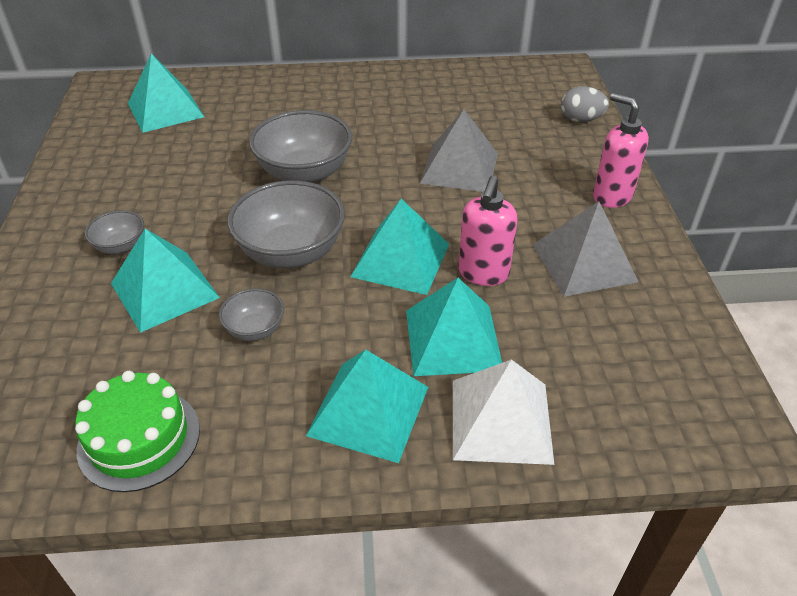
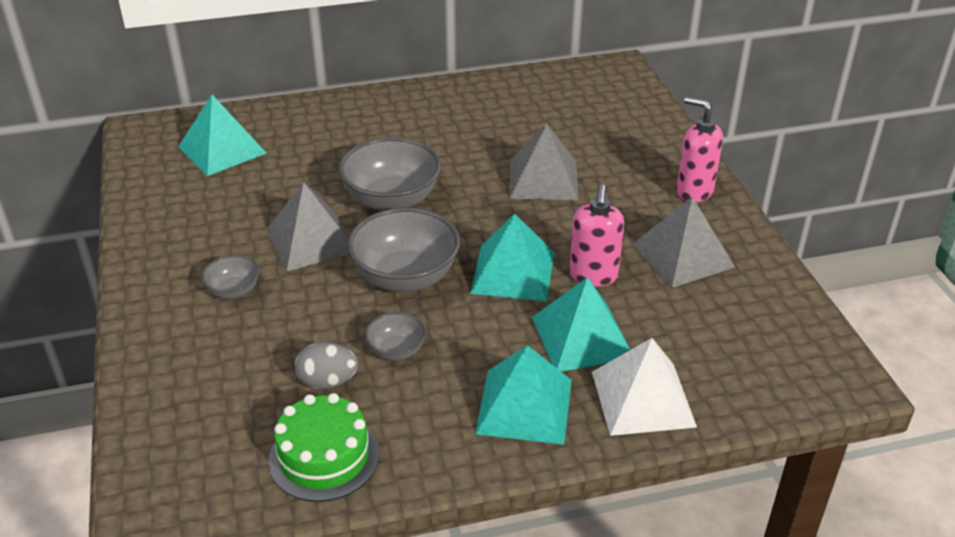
camera: 10 degrees left, 5 degrees down
turquoise pyramid [111,229,220,333] -> none
grey egg [561,86,609,122] -> grey egg moved to [295,342,358,389]
none -> grey pyramid [266,182,349,272]

